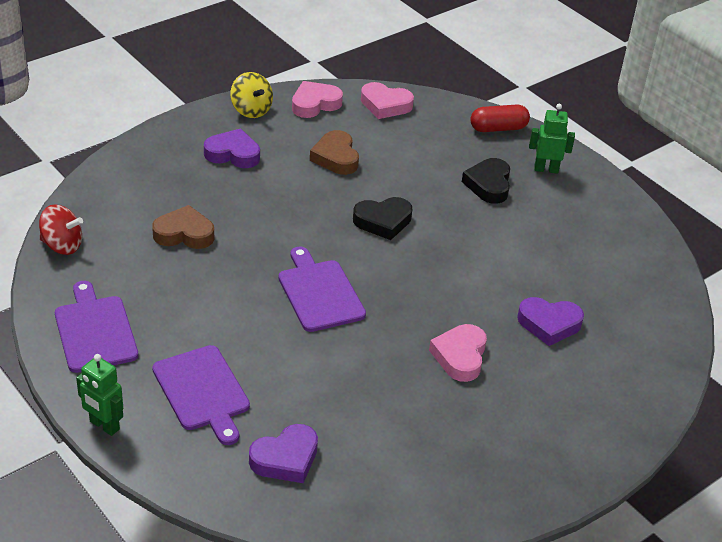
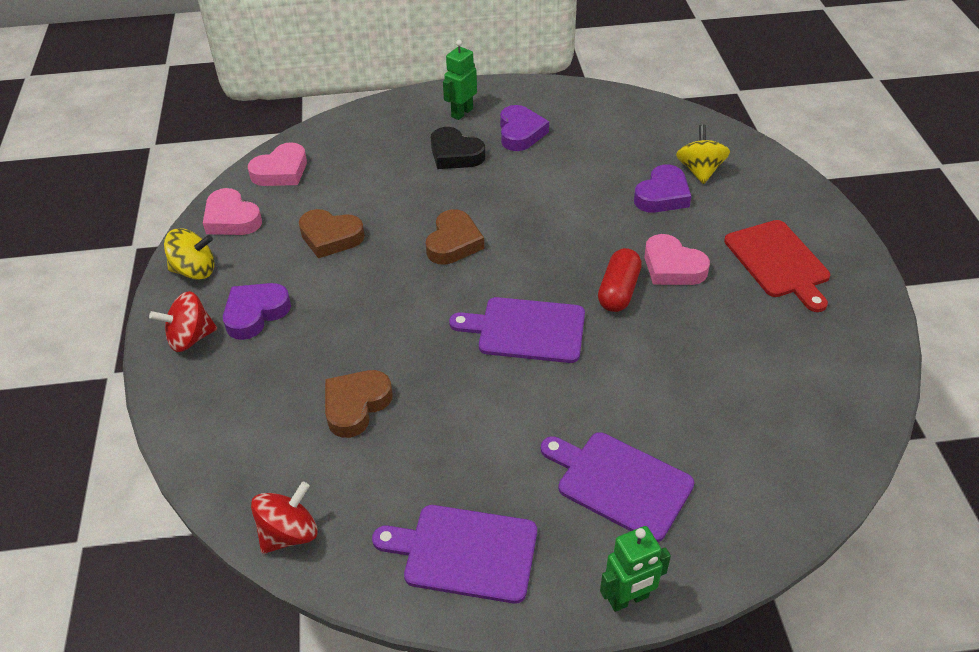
camera: 55 degrees left, 5 degrees up
purple cutting board [152,345,250,445] -> purple cutting board turned 150 degrees counterclockwise [541,432,694,542]
purple heart [249,424,318,483] -> purple heart moved to [500,105,549,151]
pink heart [292,81,343,118] -> pink heart turned 45 degrees counterclockwise [203,188,262,235]
black heart [353,197,412,240] -> brown heart [426,209,484,265]
red capsule [470,104,530,132] -> red capsule moved to [598,248,642,312]
none -> red spinning top [149,291,217,352]
none -> yellow spinning top [676,124,730,184]
none -> red cutting board [724,220,830,312]

